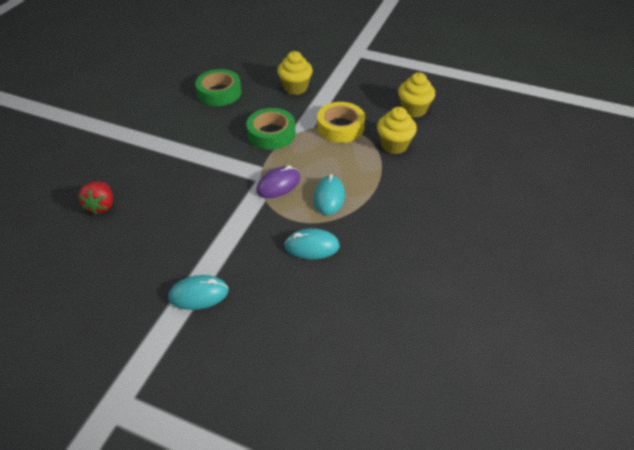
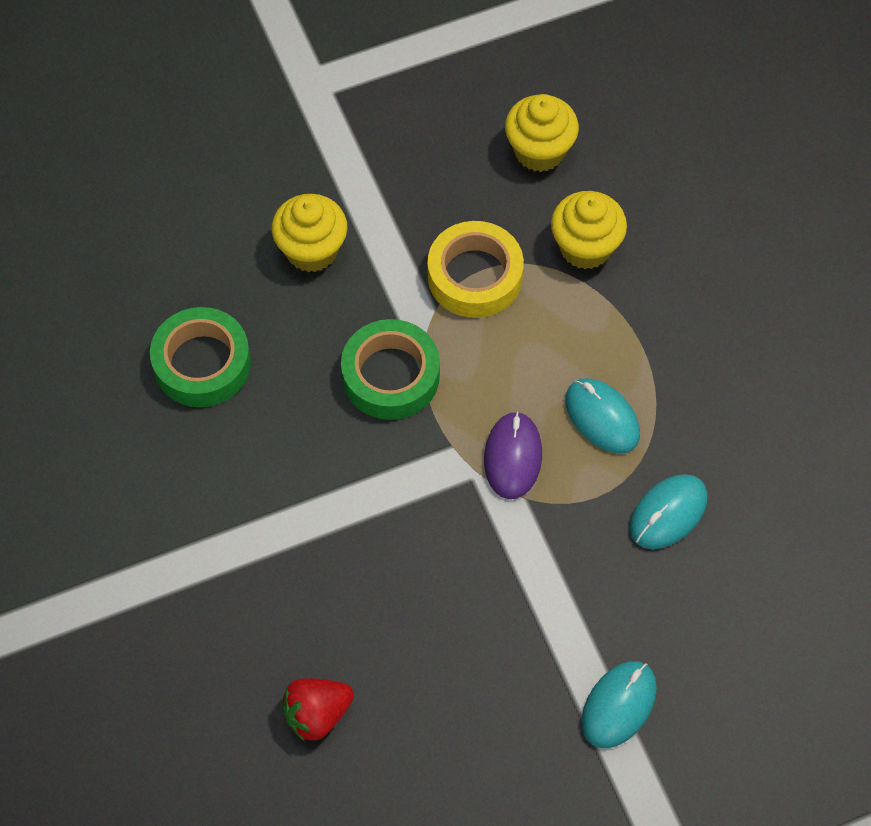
camera: 45 degrees left, 15 degrees up
red strawberry [78,182,113,215] -> red strawberry turned 105 degrees clockwise [281,678,354,742]

